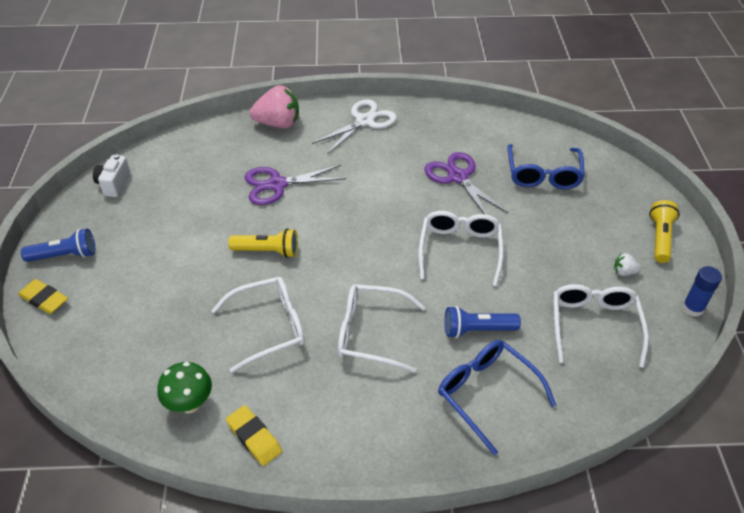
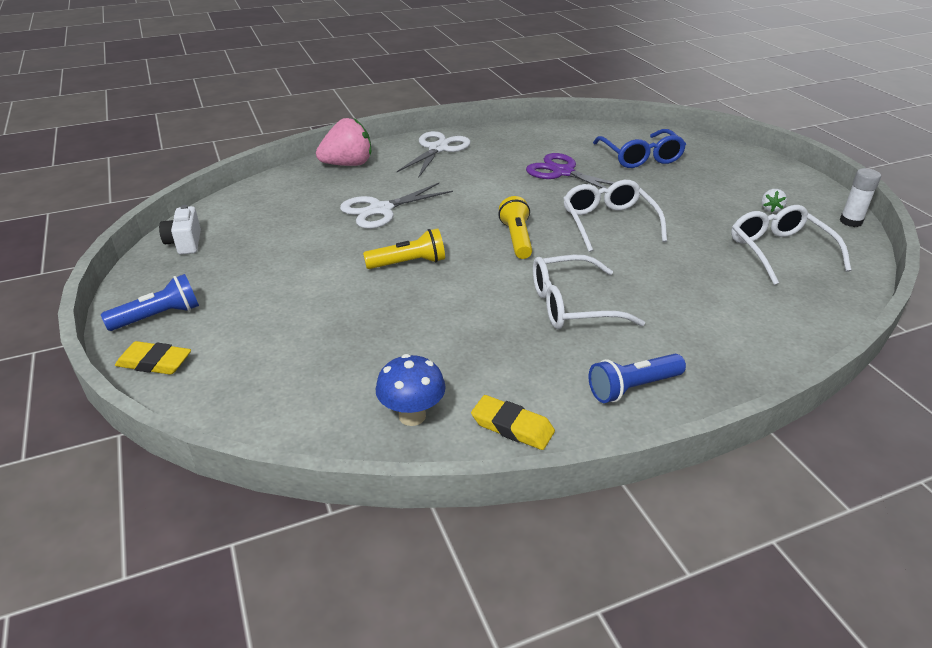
camera: 20 degrees left, 10 degrees down
green mushroom [157,362,212,413] -> blue mushroom [376,354,446,426]
white glasses [211,277,305,373] -> none
purple scissors [245,165,346,205] -> white scissors [340,183,453,229]
blue glasses [438,340,556,456] -> none
blue flashlight [445,306,521,338] -> blue flashlight moved to [589,354,686,403]
white strawberry [614,253,642,276] -> white strawberry turned 60 degrees counterclockwise [762,189,787,212]
yellow flashlight [649,200,680,263] -> yellow flashlight moved to [498,196,532,259]
blue glue stick [682,266,722,317] -> white glue stick [840,168,881,227]

